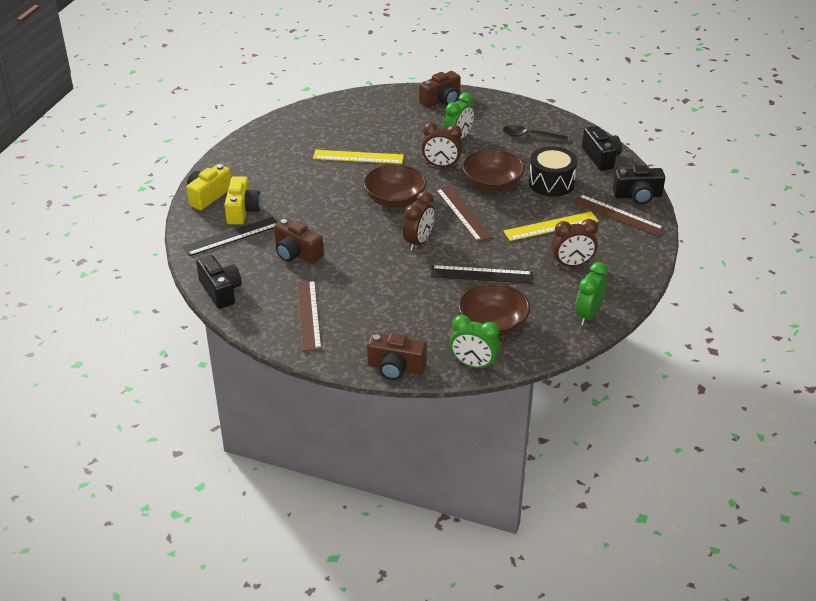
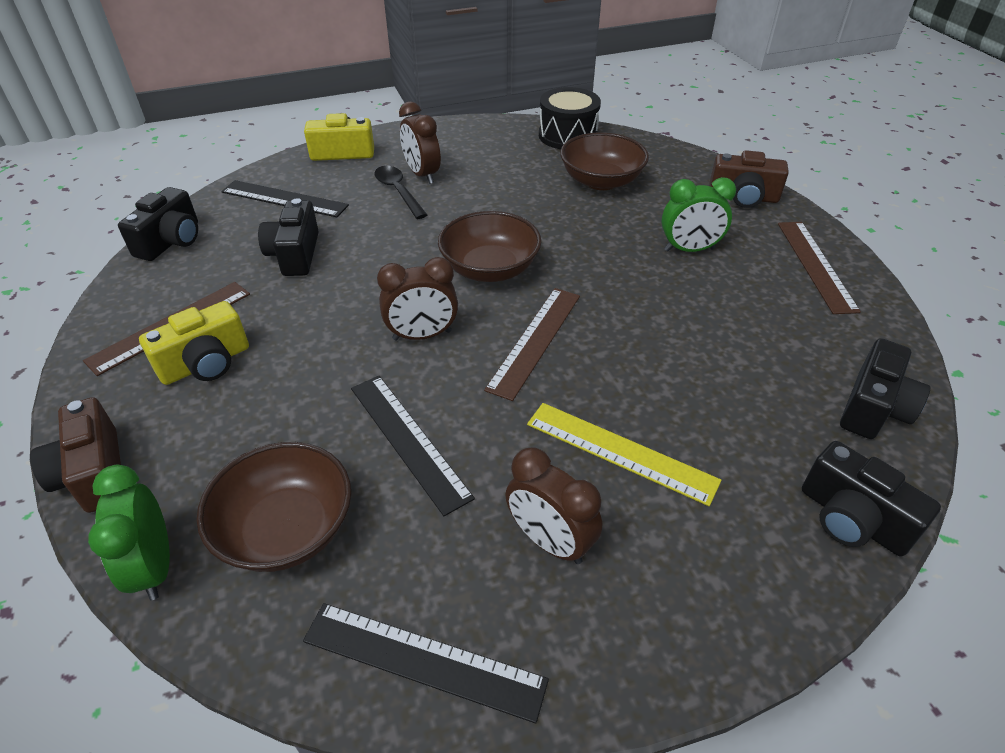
camera: 50 degrees right, 5 degrees up
yellow camera [224,176,261,225] -> yellow camera moved to [139,301,249,385]
brown camera [274,218,324,264] -> black camera [258,198,319,276]
yellow ruler [313,150,404,164] -> none
brown clock [421,122,463,168] -> brown clock moved to [399,101,441,184]
brown bowl [462,149,525,192] -> brown bowl moved to [560,132,649,190]
black spoon [503,125,568,141] -> black spoon moved to [374,166,427,219]
black drum [529,146,578,197] -> black drum moved to [539,87,601,149]
brown ruler [572,194,665,236] -> brown ruler moved to [778,222,861,314]
green clock [575,262,608,325] -> black ruler [303,603,549,723]

